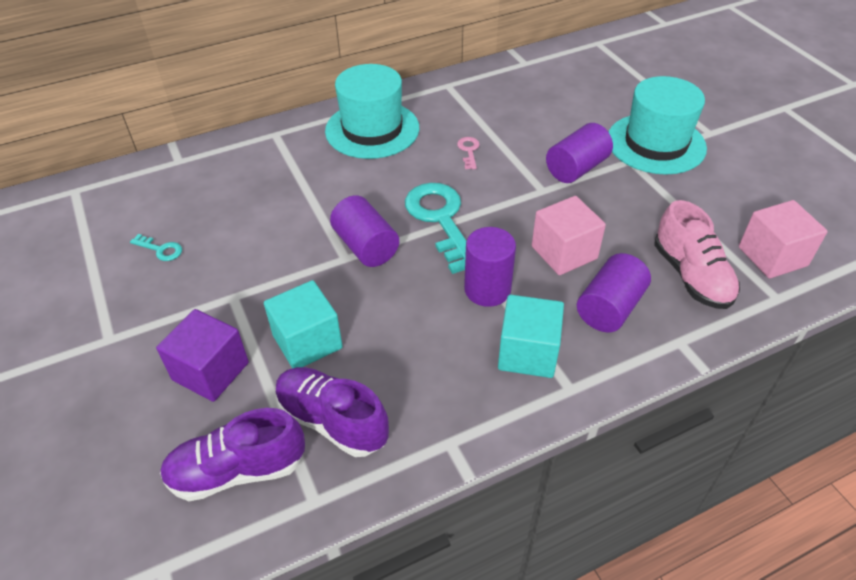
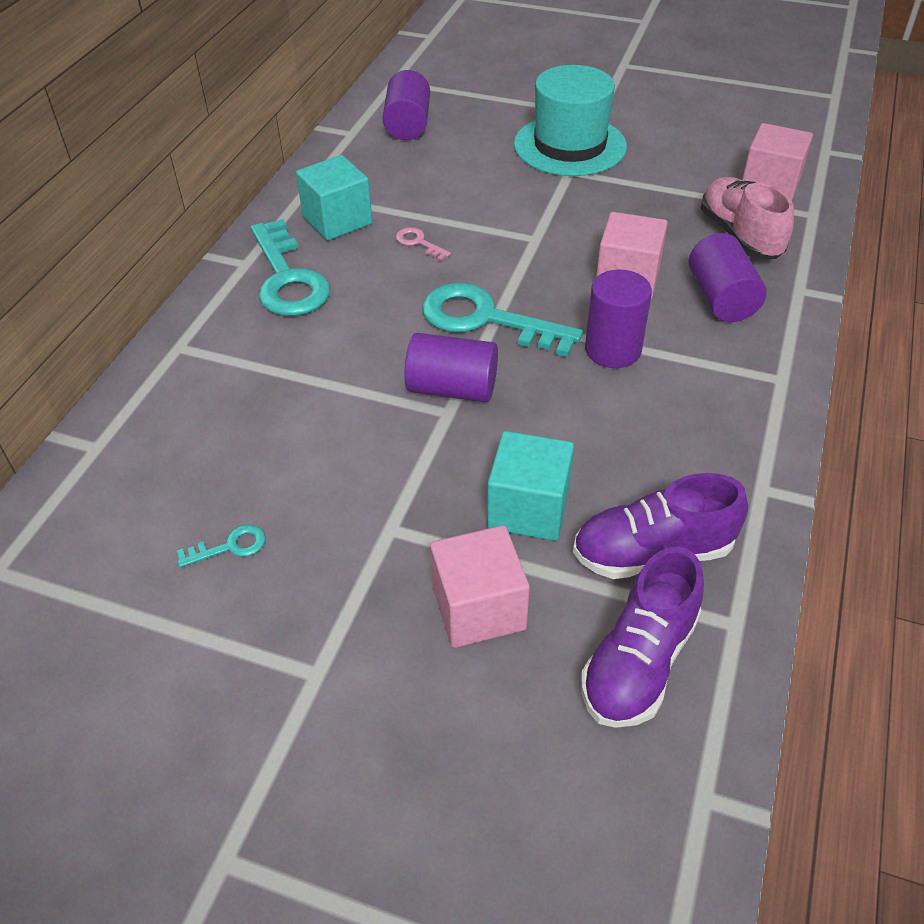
camera: 45 degrees left, 0 degrees up
purple cube [156,309,249,402] -> pink cube [430,525,530,648]
turquoise hat [325,64,419,159] -> turquoise key [251,219,330,316]
turquoise cube [498,295,564,378] -> turquoise cube moved to [296,155,373,241]
purple cylinder [546,123,613,183] -> purple cylinder moved to [382,70,430,140]
pink shoe [654,200,740,309] -> pink shoe turned 135 degrees counterclockwise [700,177,794,259]

